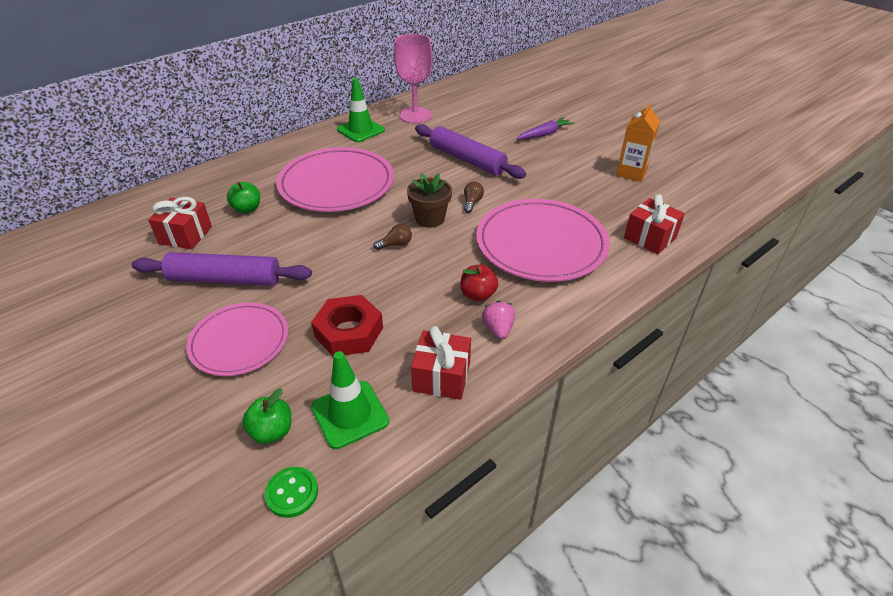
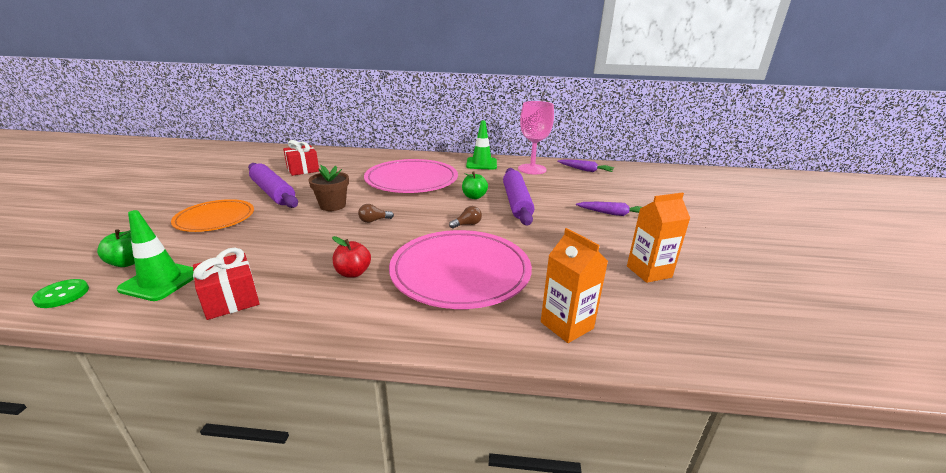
camera: 45 degrees right, 15 degrees down
pink plate [186,303,288,376] -> orange plate [171,199,254,232]
green apple [227,182,260,214] -> green apple moved to [462,172,488,199]
red nut [311,295,383,357] -> none
brown light bulb [374,224,412,250] -> brown light bulb turned 135 degrees clockwise [358,204,394,223]
brown flower pot [407,173,452,228] -> brown flower pot moved to [308,165,349,211]
pink strawberry [482,300,515,339] -> none
red gift [624,194,685,254] -> orange carton [541,228,608,343]
none -> purple carrot [557,159,614,172]

